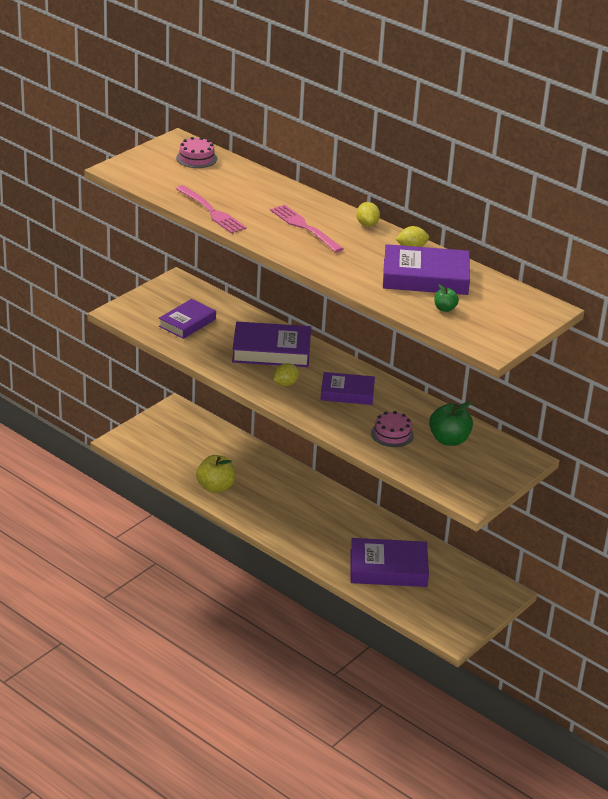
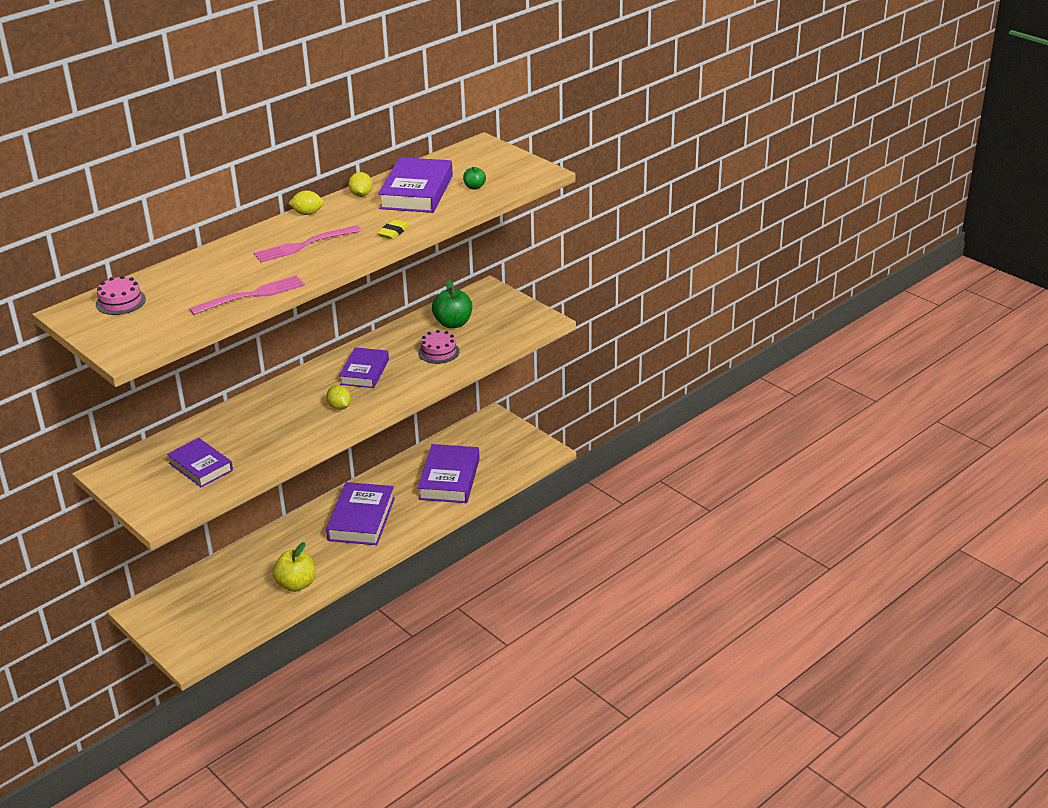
camera: 80 degrees left, 0 degrees up
purple book [232,322,311,367] -> purple book moved to [326,482,395,545]
none -> yellow eraser [377,219,409,239]

